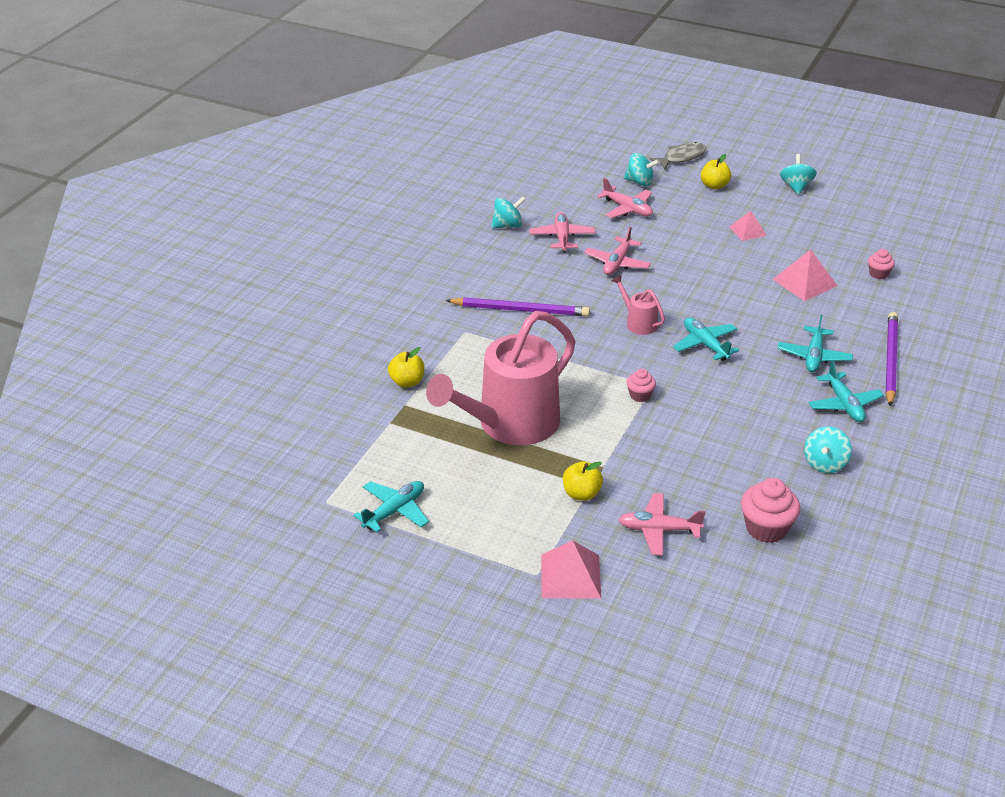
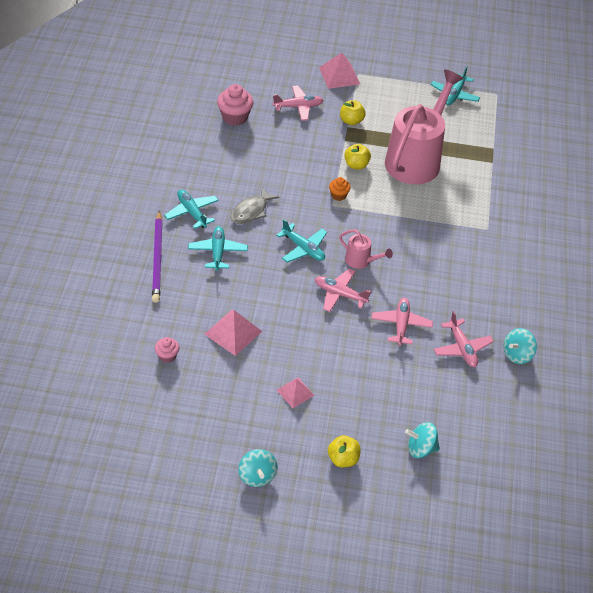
camera: 160 degrees right, 10 degrees up
yellow apple [388,347,424,388] -> yellow apple moved to [344,144,371,169]
purple pencil [446,297,590,316] -> none
pink plane [597,178,653,218] -> pink plane moved to [315,269,372,312]
pink cupcake [626,369,656,402] -> orange cupcake [329,177,351,201]
grey fish [649,142,706,169] -> grey fish moved to [231,186,279,224]
turquoise spinning top [804,426,852,473] -> none

